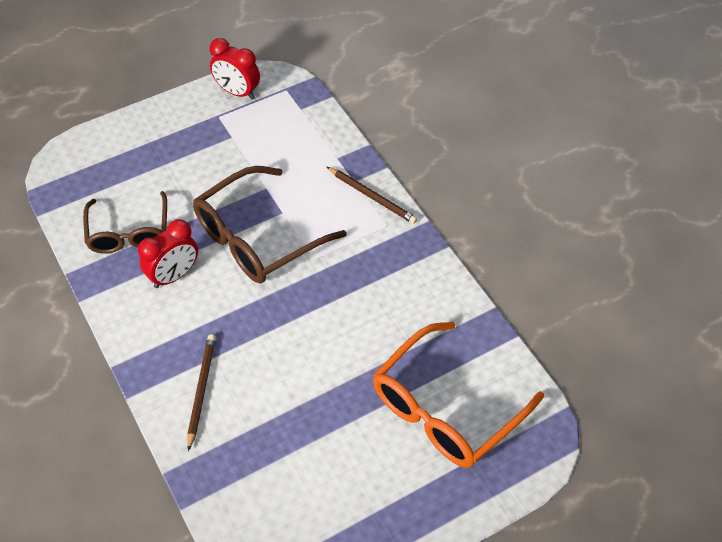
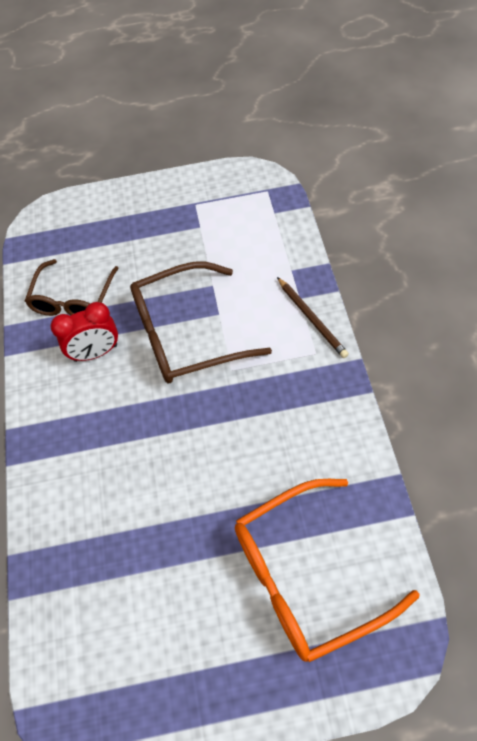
camera: 25 degrees right, 5 degrees up
brown pencil [187,334,216,451] -> none
red clock [209,38,260,100] -> none

